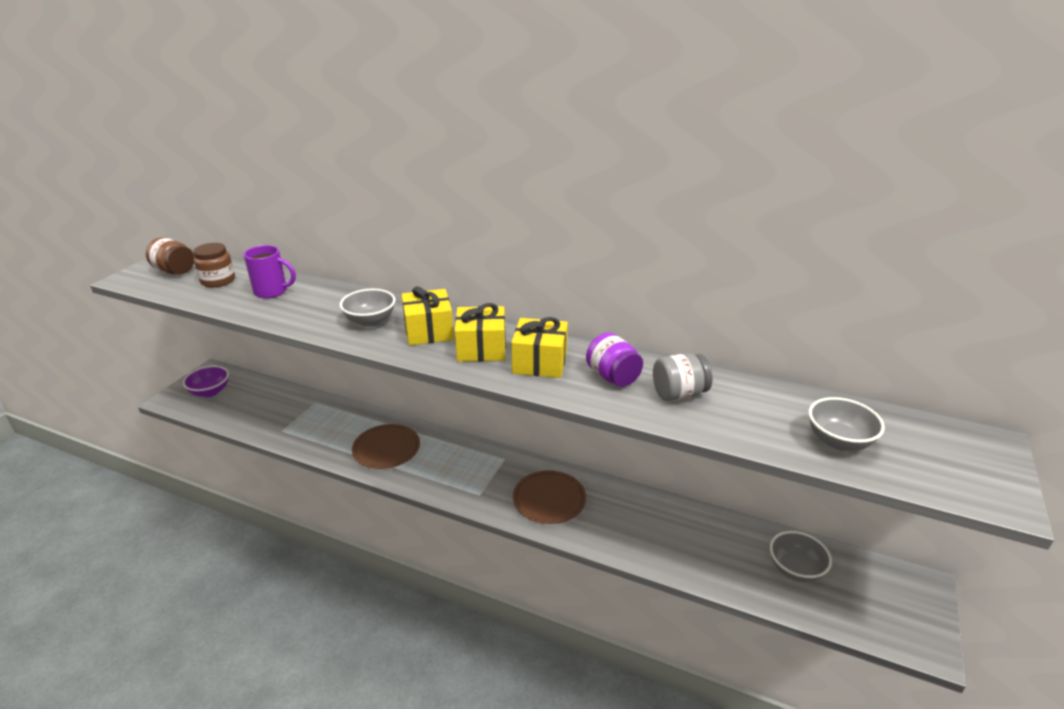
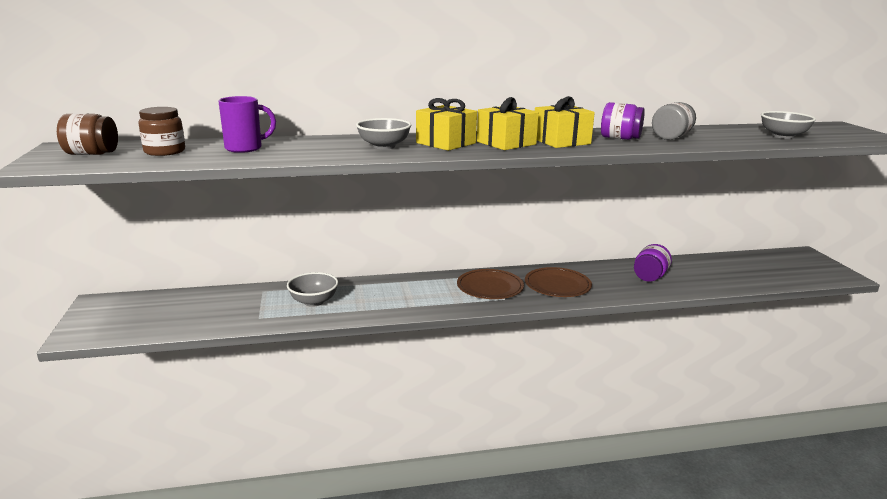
camera: 35 degrees left, 10 degrees down
purple bowl [183,366,229,397] -> none
brown plate [352,424,420,469] -> brown plate moved to [457,269,524,299]
grey bowl [770,531,832,582] -> grey bowl moved to [287,272,338,307]
none -> purple jar [634,244,672,282]

